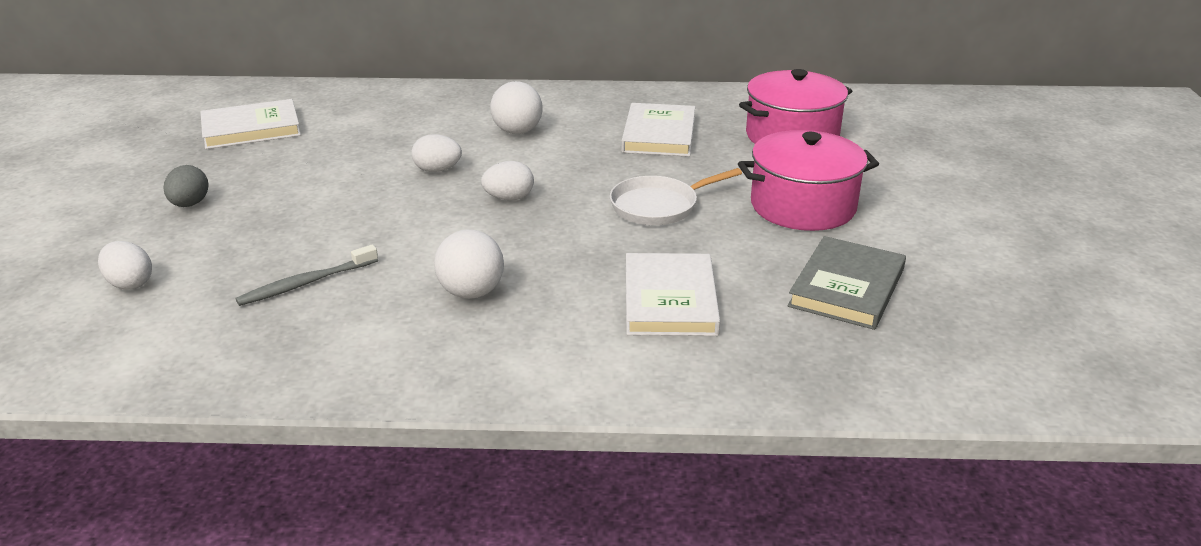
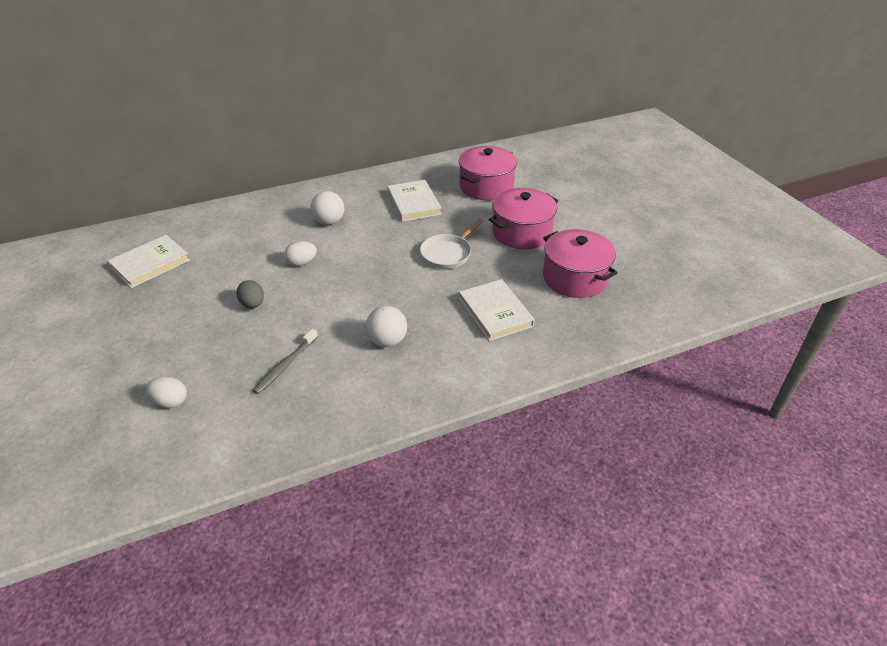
camera: 25 degrees left, 10 degrees up
grey egg [164,165,209,207] -> grey egg moved to [236,280,264,308]
white egg [481,161,534,201] -> none
grey book [787,236,906,330] -> pink pot [543,229,618,298]

